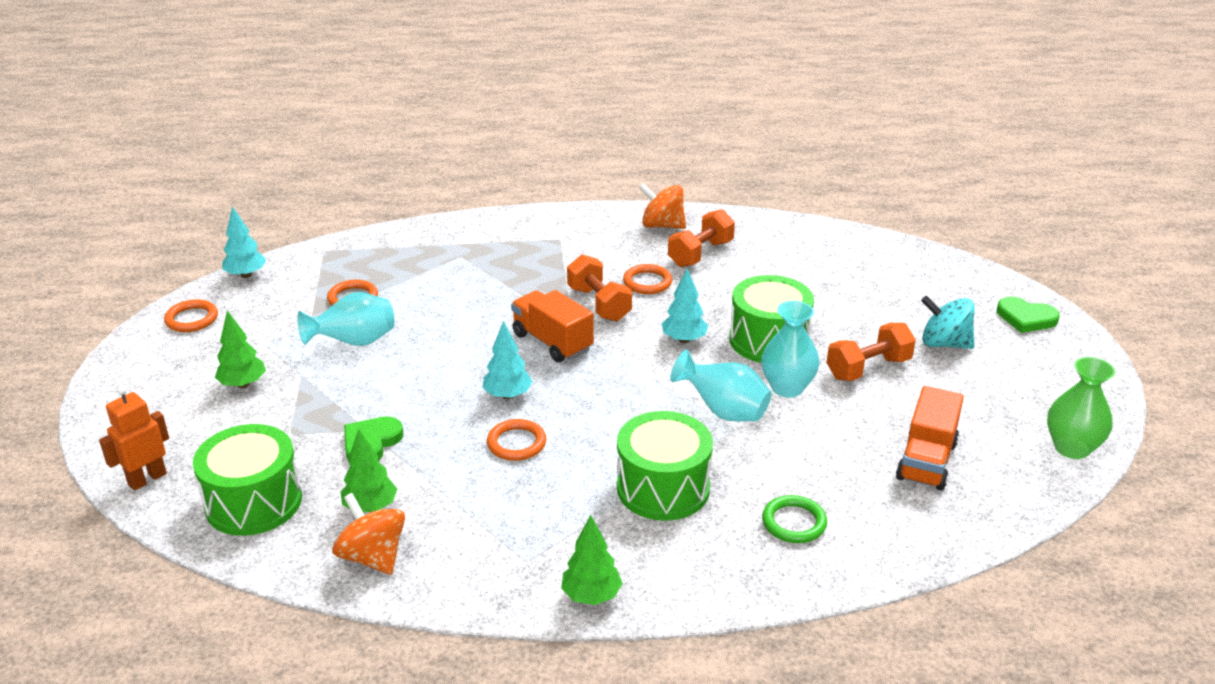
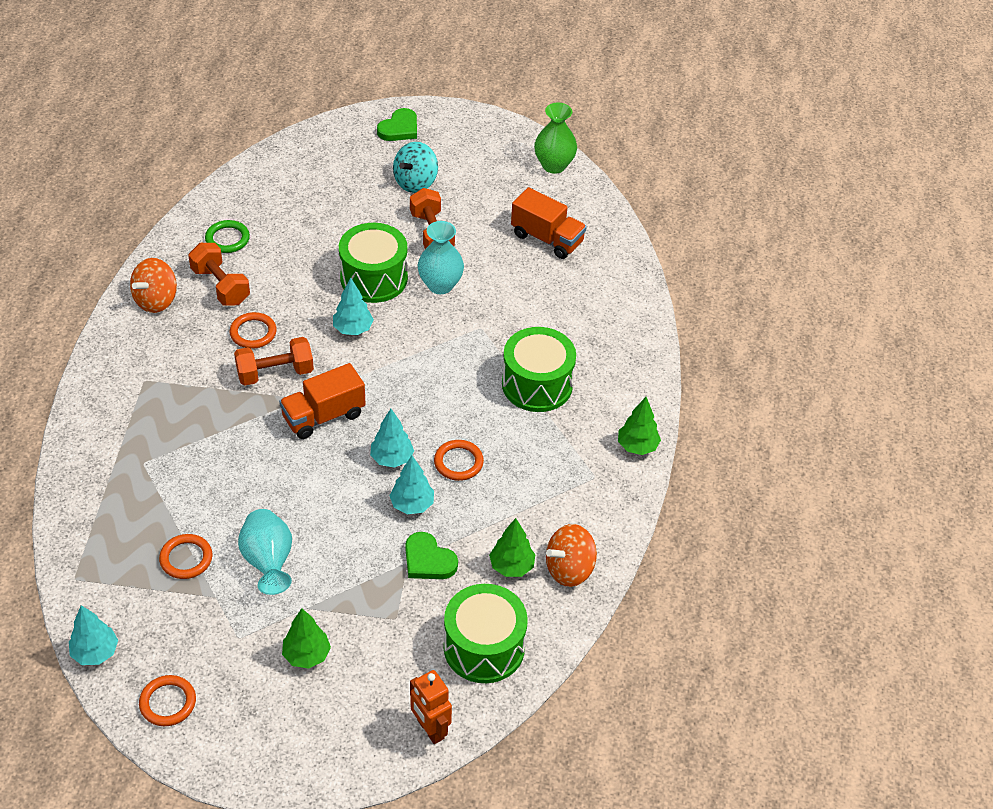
camera: 80 degrees left, 15 degrees up
turquoise vase [670,349,772,421] -> none
green ring [762,495,827,543] -> green ring moved to [205,220,250,253]
none -> turquoise tree [389,456,434,514]

